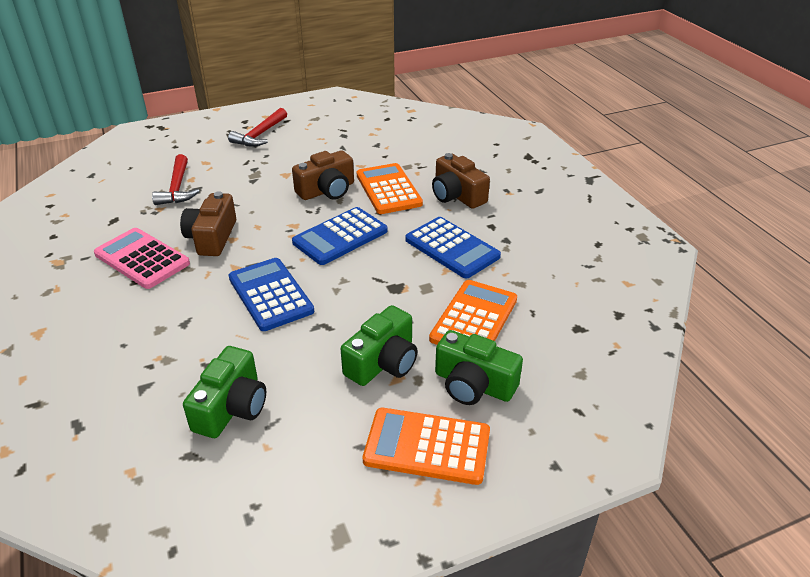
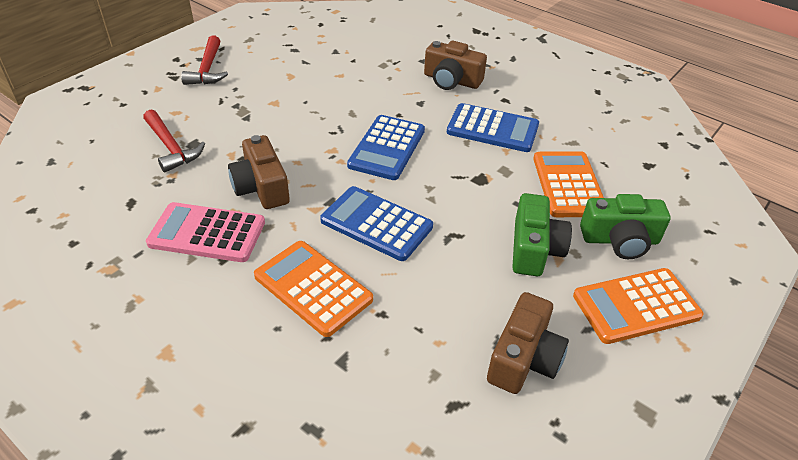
camera: 30 degrees left, 5 degrees up
green camera [183,346,266,438] -> none
brown camera [292,150,354,200] -> brown camera moved to [487,292,569,394]
orange calculator [357,163,423,214] -> orange calculator moved to [254,241,373,337]

